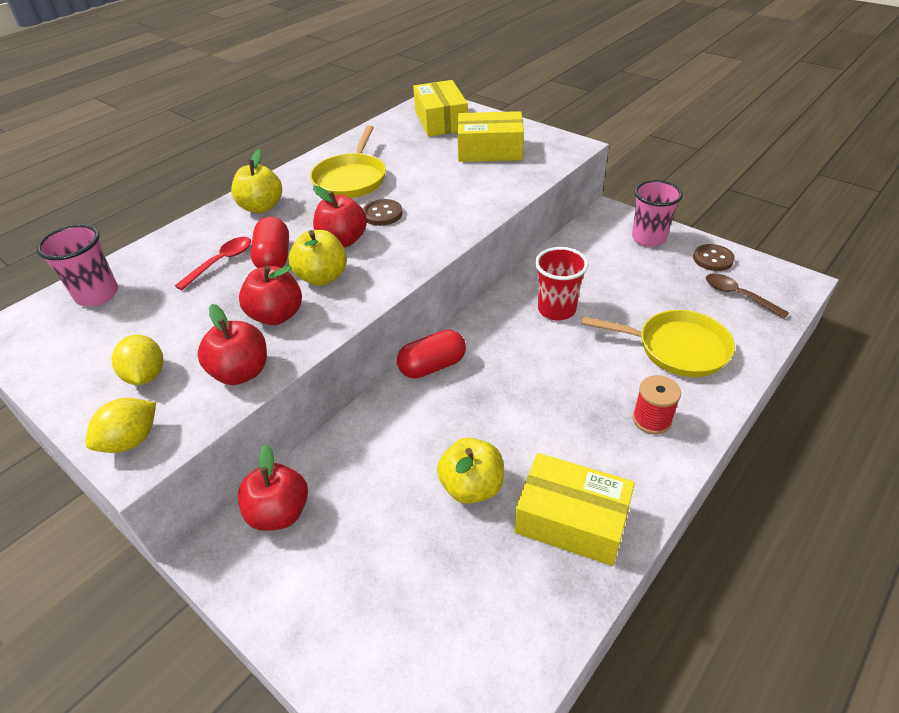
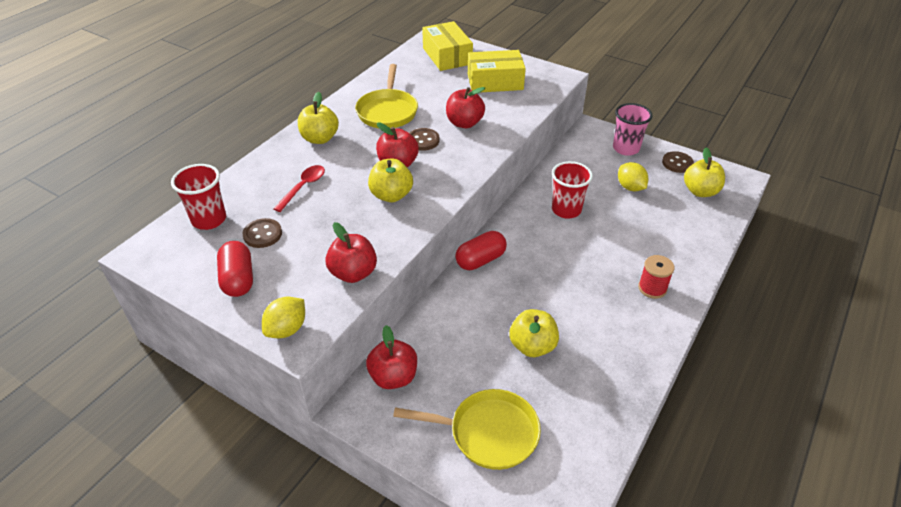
camera: 10 degrees left, 0 degrees up
pink cup [36,224,118,307] -> red cup [171,164,226,230]
yellow lemon [111,335,163,385] -> yellow lemon moved to [618,162,648,191]
red apple [239,265,302,325] -> red apple moved to [446,87,485,128]
red capsule [251,217,289,268] -> red capsule moved to [217,241,253,297]
yellow box [515,453,635,566] -> none
yellow pan [582,310,735,377] -> yellow pan moved to [393,389,541,470]
brown spoon [706,273,789,318] -> yellow apple [684,148,725,197]
none -> brown button [242,218,282,248]

